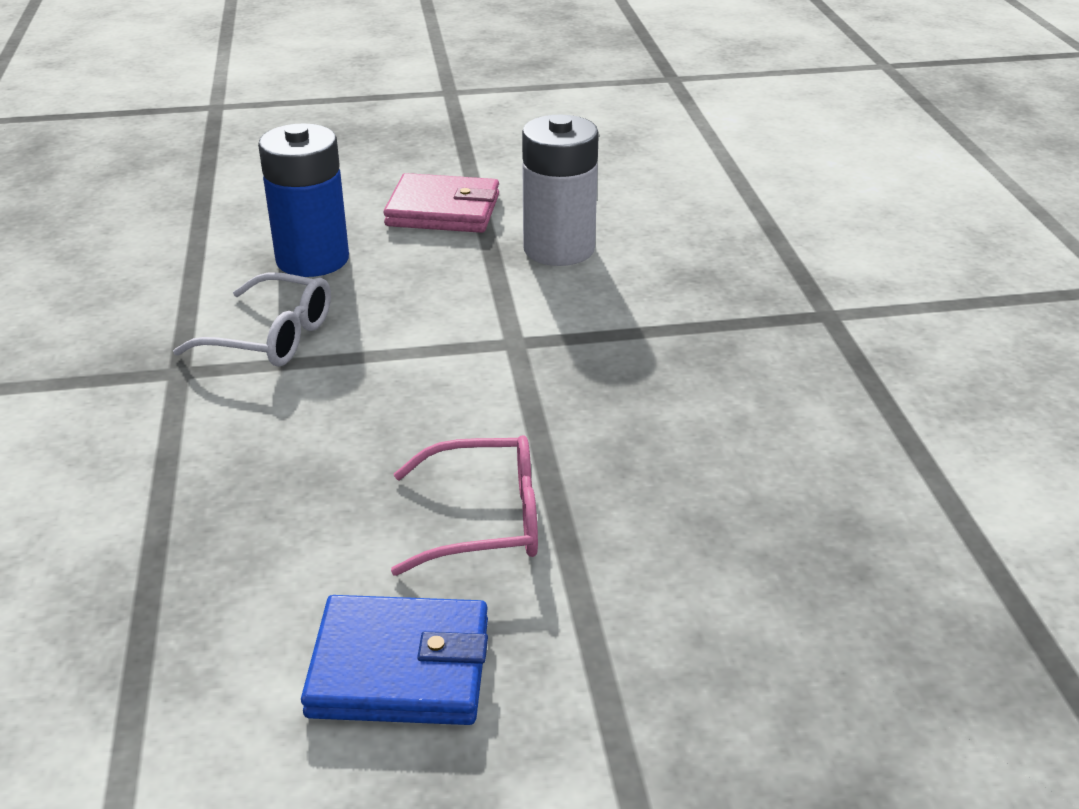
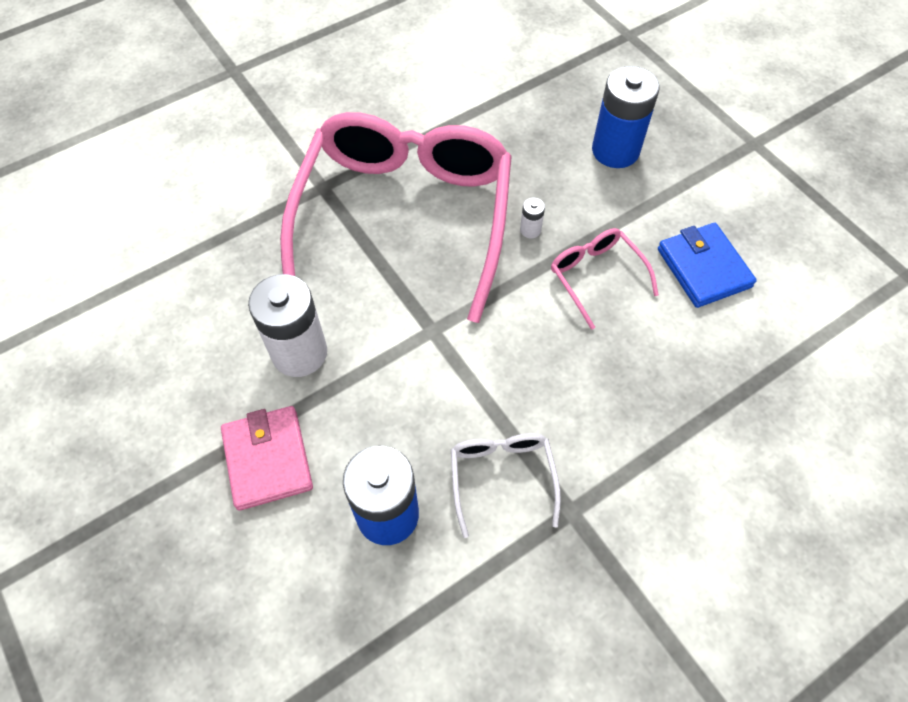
camera: 115 degrees left, 25 degrees up
none -> pink glasses [280,112,512,323]
none -> white battery [520,198,545,238]
none -> blue battery [592,66,660,168]

